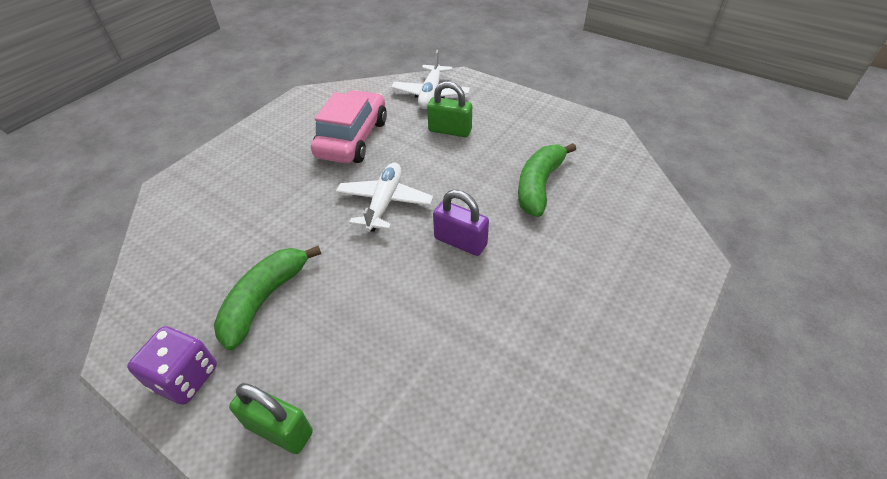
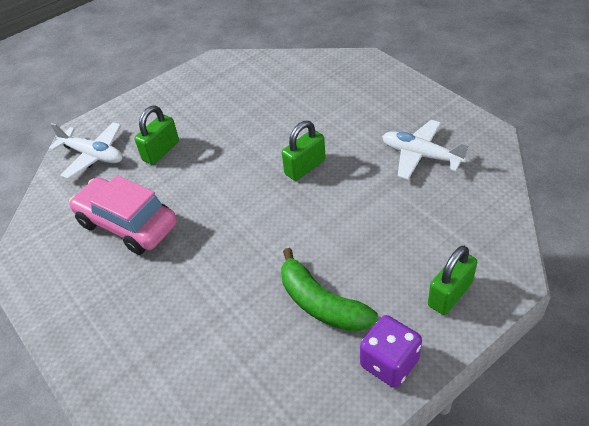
camera: 70 degrees left, 0 degrees up
white plane [336,163,433,232] -> white plane moved to [382,120,469,180]
purple padlock [433,190,489,256] -> green padlock [282,121,326,181]
green banana [518,143,576,217] -> none

